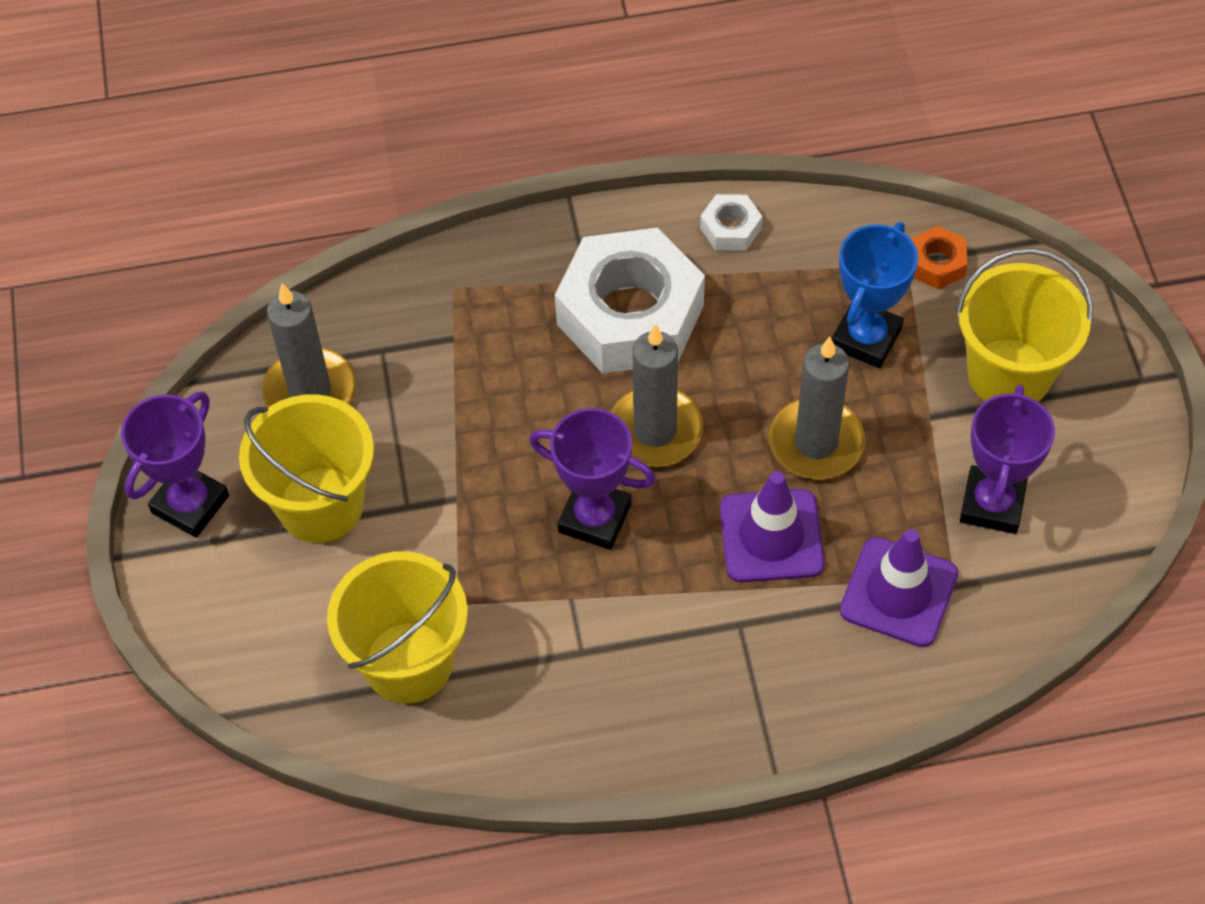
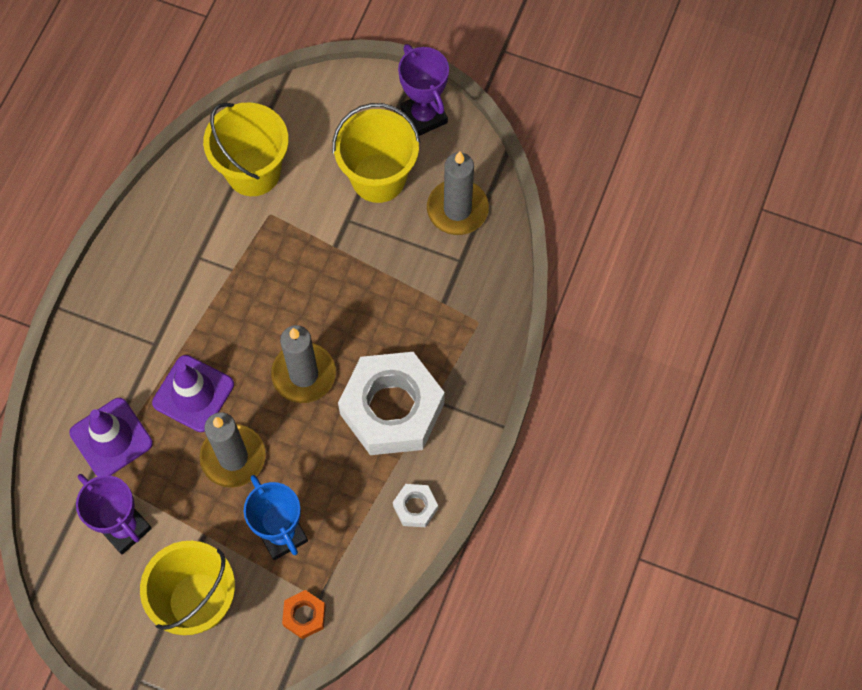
camera: 120 degrees right, 10 degrees up
purple trophy [529,408,656,550] -> none

